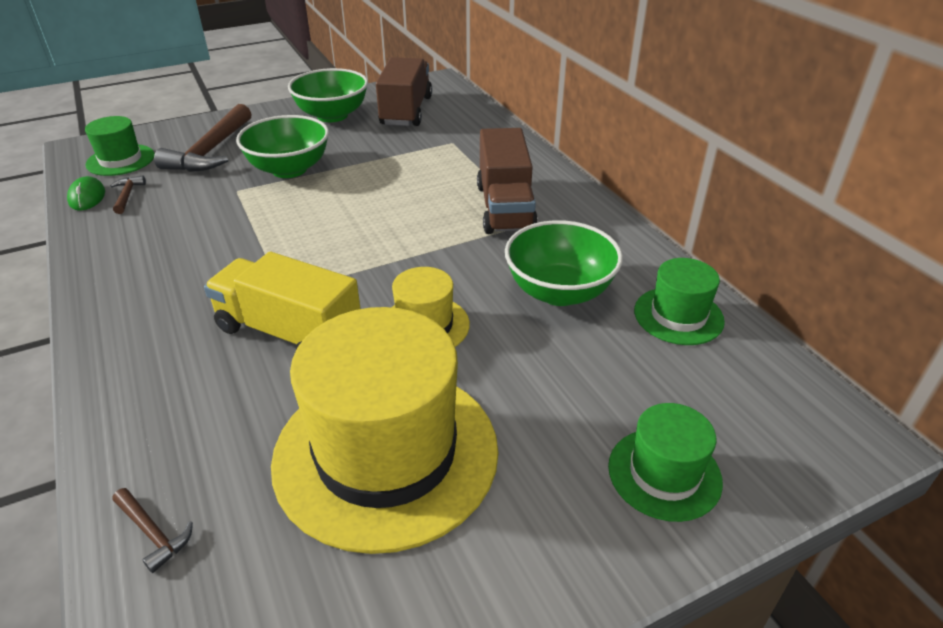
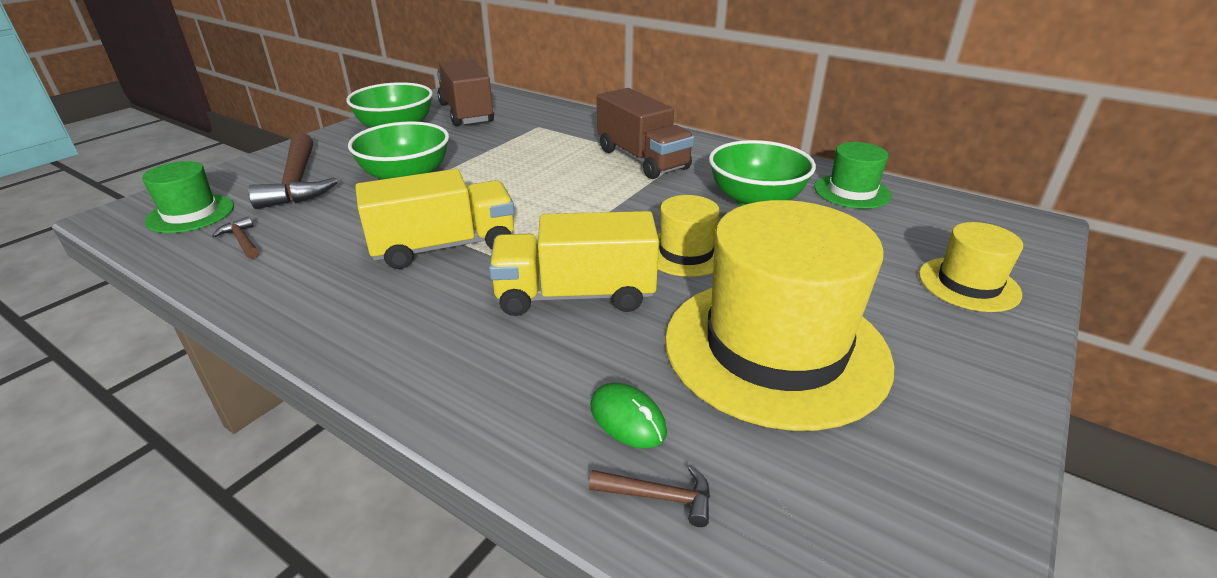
camera: 30 degrees left, 5 degrees down
green mouse [67,176,105,210] -> green mouse moved to [591,383,667,449]
green hat [608,403,723,522] -> yellow hat [919,222,1023,312]
none -> yellow truck [355,169,514,269]

